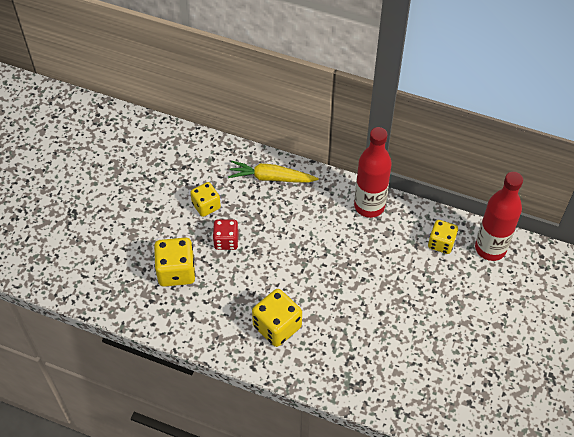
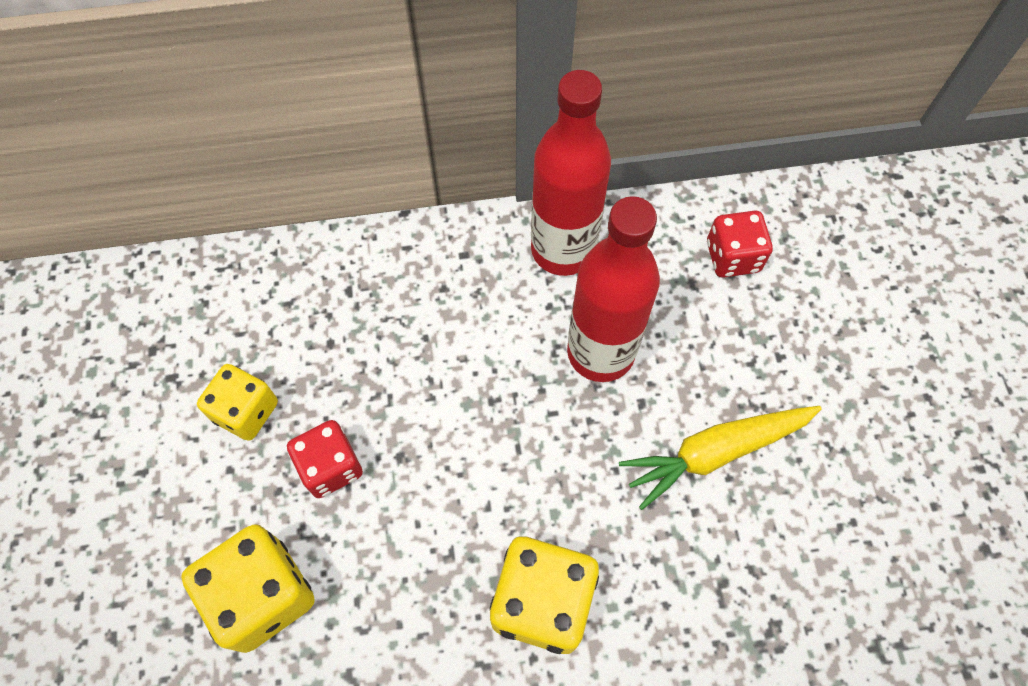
camera: 30 degrees left, 10 degrees up
yellow carrot [228,160,319,183] -> yellow carrot moved to [619,406,822,510]
yellow dice [428,220,458,254] -> red dice [707,211,773,278]
red bottle [475,172,523,261] -> red bottle moved to [567,196,660,382]

